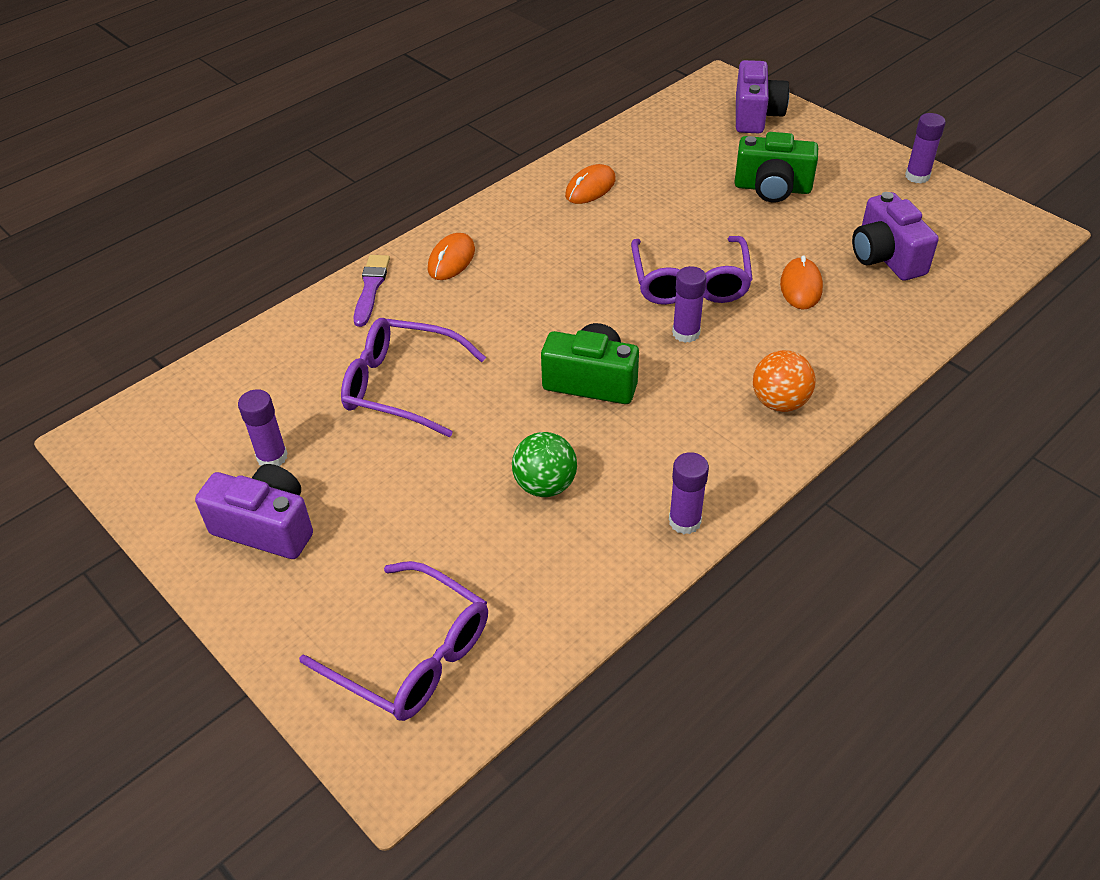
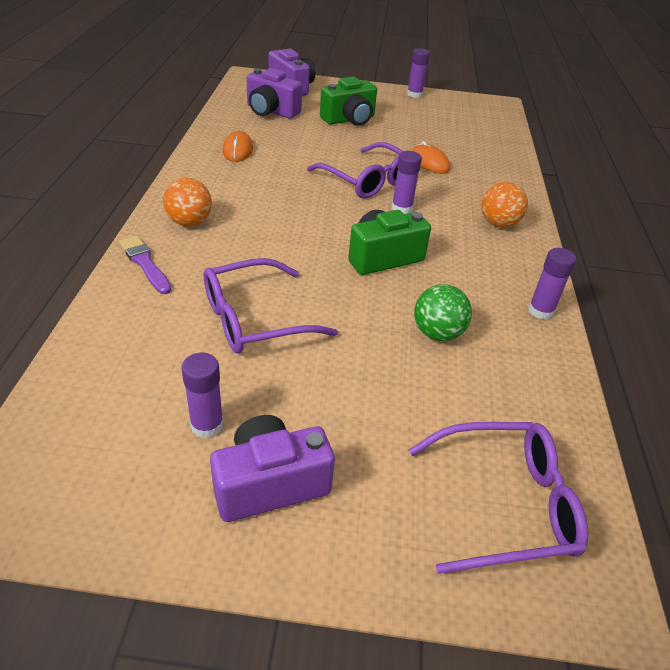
camera: 45 degrees left, 5 degrees down
orange mouse [428,233,475,280] -> orange ball [163,178,212,226]
purple camera [852,192,939,281] -> purple camera moved to [247,68,302,119]

